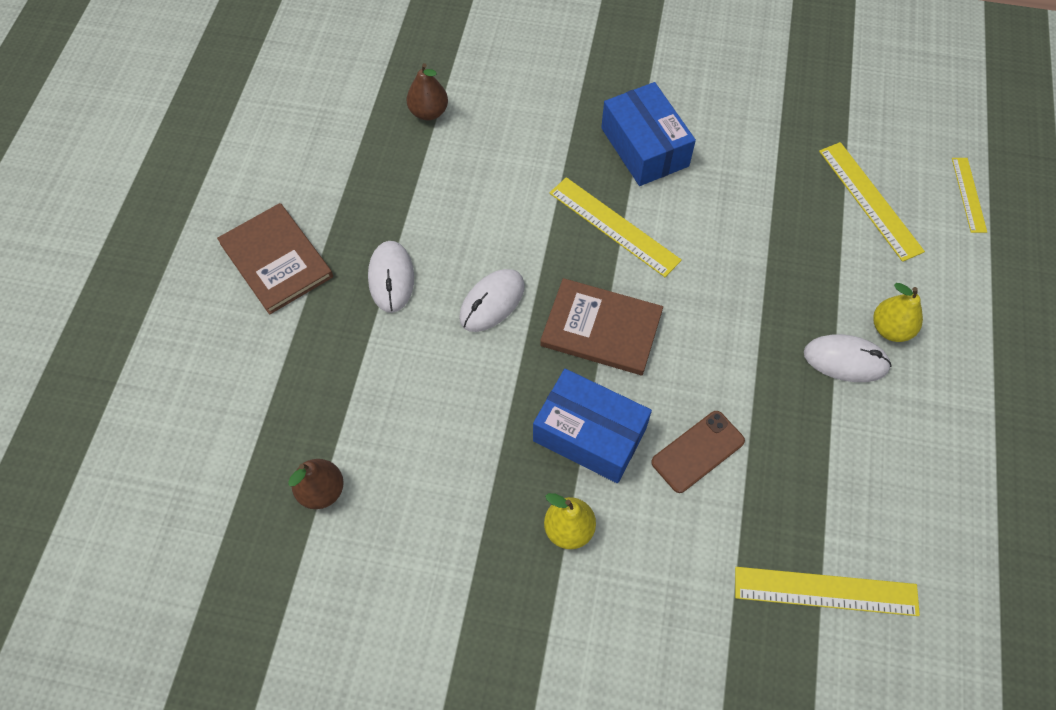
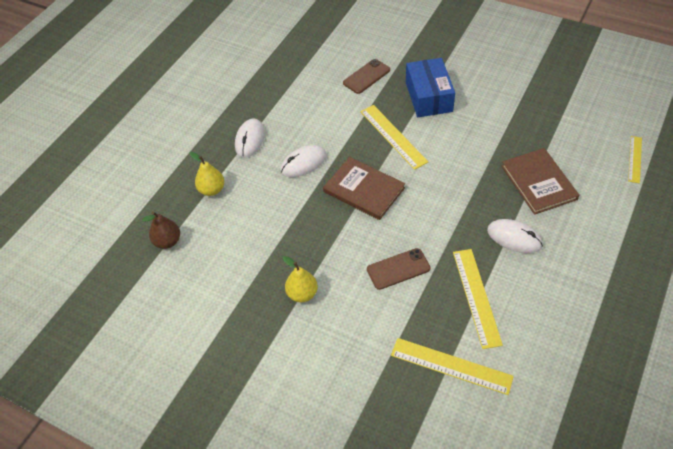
camera: 20 degrees right, 10 degrees down
brown book [217,203,333,315] -> brown book moved to [501,148,579,215]
brown pear [407,63,448,120] -> none
blue box [533,369,652,483] -> none
yellow ruler [819,142,925,262] -> yellow ruler moved to [453,249,503,349]
yellow pear [873,283,923,342] -> yellow pear moved to [189,152,224,196]
none -> brown phone [343,59,390,94]

